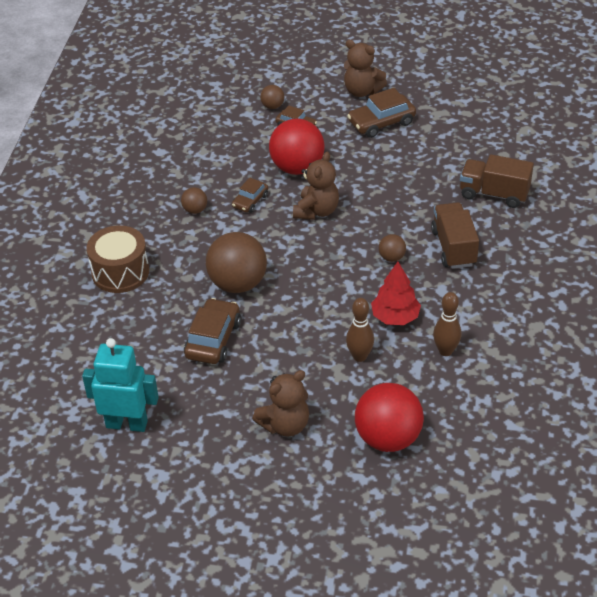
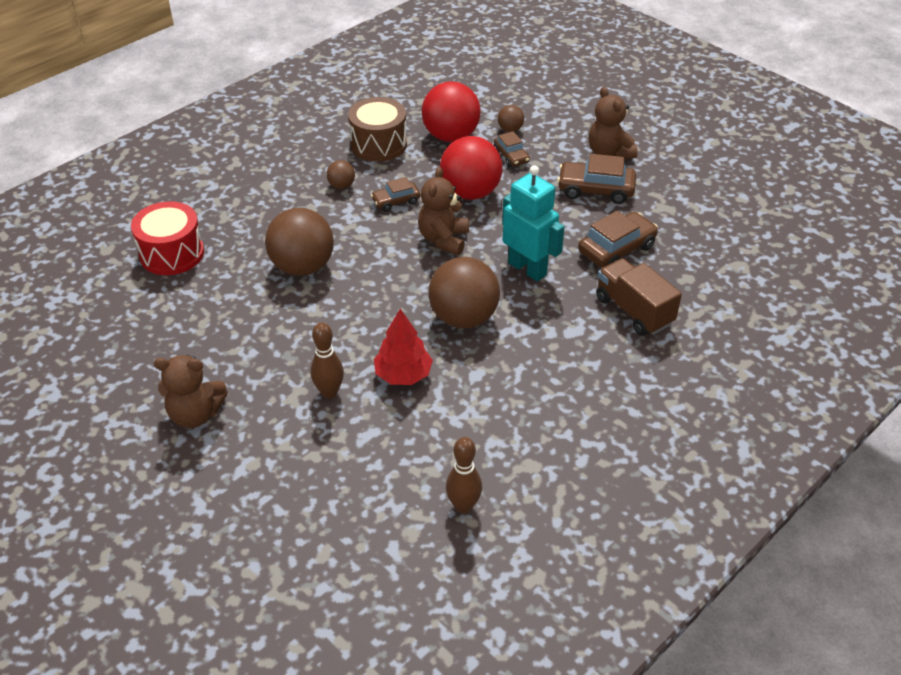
camera: 35 degrees right, 0 degrees up
turquoise robot [82,338,159,432] -> turquoise robot moved to [502,165,565,281]
brown drum [86,225,149,293] -> brown drum moved to [348,97,407,161]
brown car [184,298,241,364] -> brown car moved to [578,211,658,267]
brown teddy bear [293,152,339,220] -> brown teddy bear turned 135 degrees clockwise [418,167,469,255]
red ball [355,383,424,452] -> red ball moved to [422,81,481,142]
brown ball [379,234,406,262] -> brown ball [429,257,500,328], size x2.17
brown truck [431,202,479,269] -> none
brown bowling pin [433,292,461,356] -> brown bowling pin moved to [446,437,482,514]
none -> red drum [131,201,204,275]

